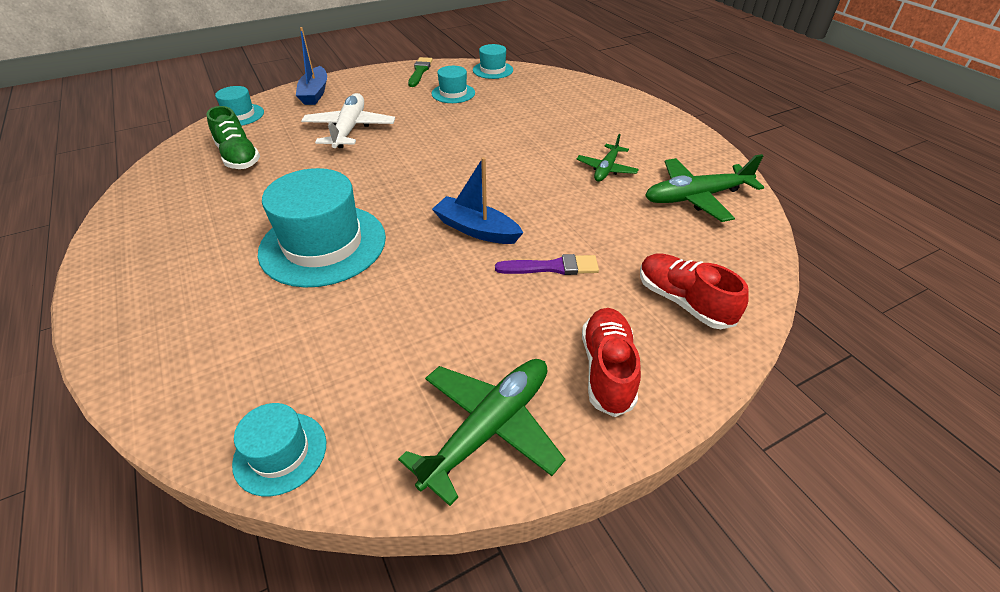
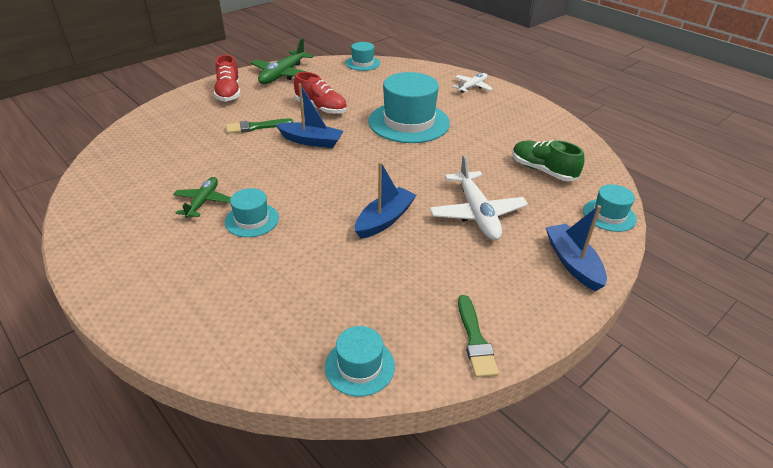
camera: 165 degrees right, 5 degrees down
turquoise hat [431,66,475,103] -> turquoise hat moved to [225,188,279,237]
purple brush [495,254,599,275] -> green brush [226,119,293,134]
red shoe [640,253,749,329] -> red shoe moved to [294,72,347,114]
green plane [645,154,764,222] -> none
none -> blue boat [355,162,416,239]
none -> white plane [452,73,493,93]

